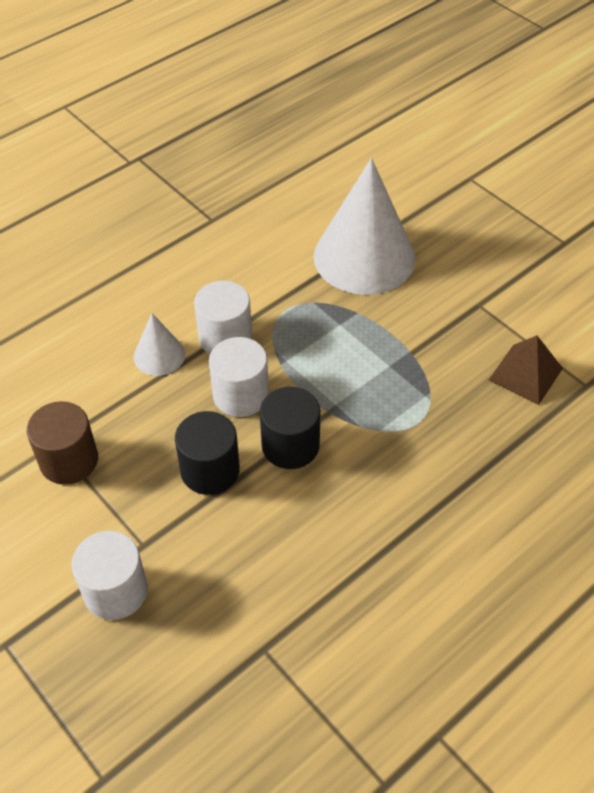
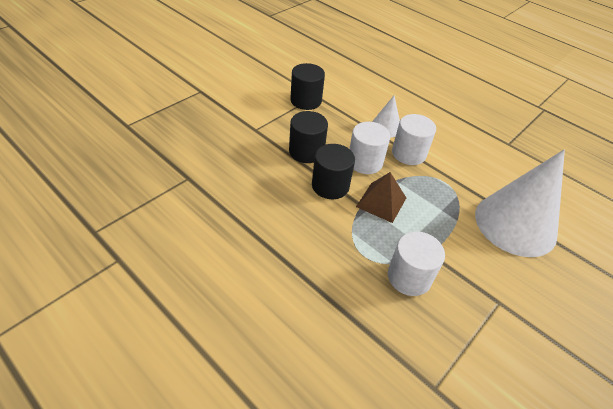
camera: 80 degrees right, 5 degrees down
brown cylinder [27,401,98,485] -> black cylinder [290,63,325,110]
white cylinder [71,531,148,620] -> white cylinder moved to [388,231,445,296]
brown pyramid [489,336,563,405] -> brown pyramid moved to [356,172,406,223]

